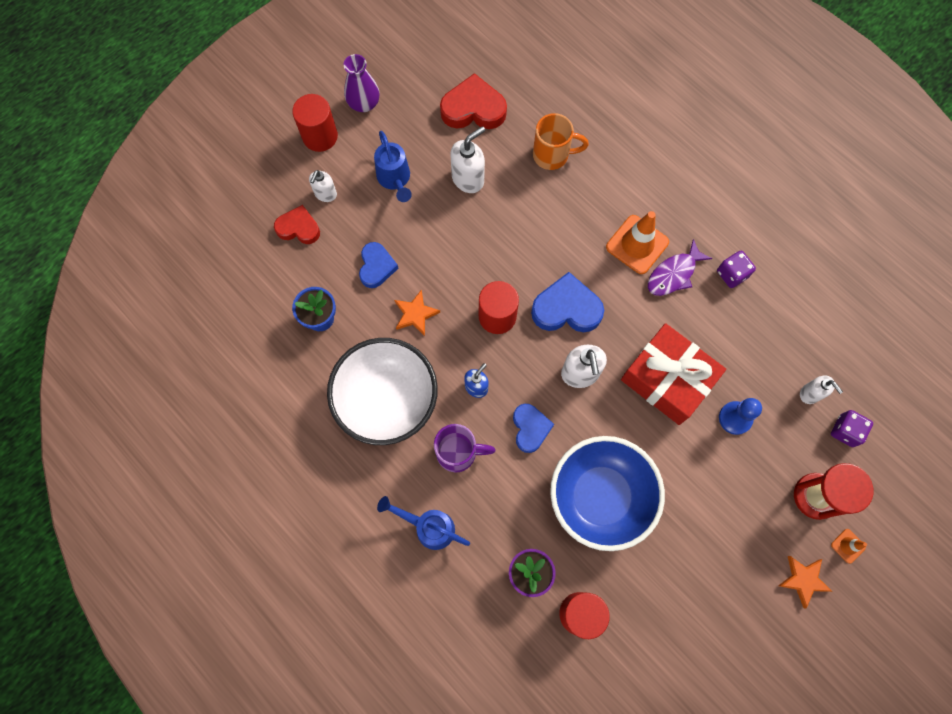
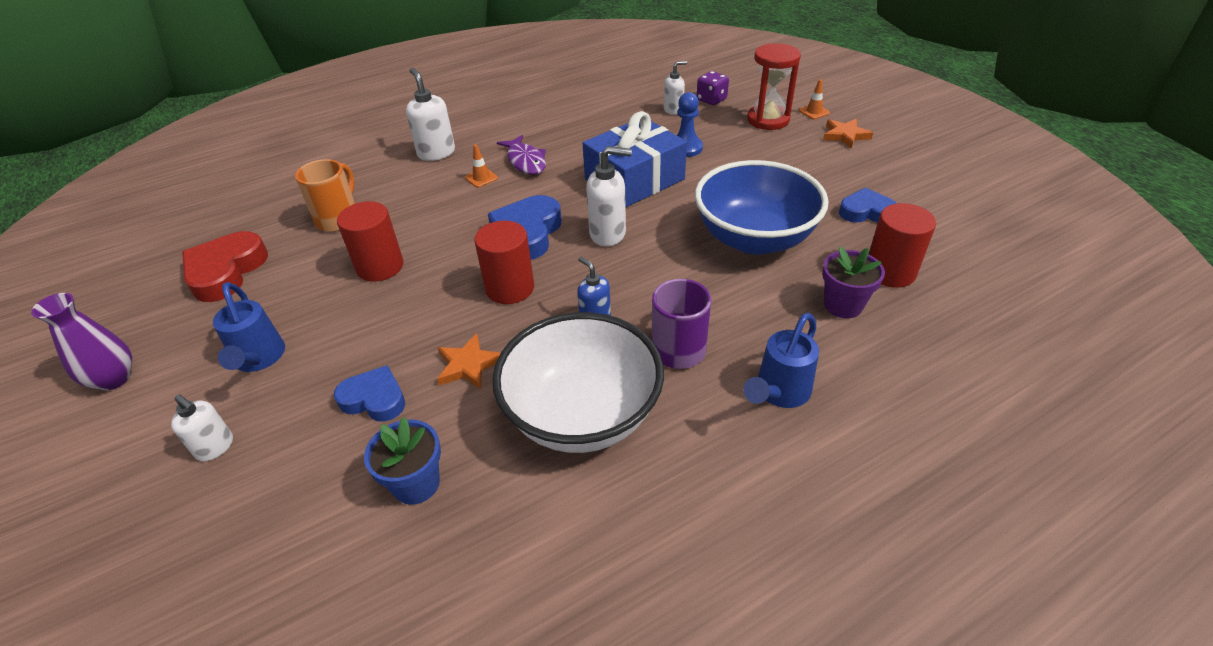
camera: 75 degrees left, 30 degrees down
red heart [274,205,320,244] -> none
red cylinder [292,94,338,152] -> red cylinder moved to [337,201,403,282]
blue watering can [374,131,412,202] -> blue watering can turned 75 degrees clockwise [213,282,285,372]
white soap dispenser [450,126,485,193] -> white soap dispenser moved to [406,68,455,161]
blue heart [513,404,554,453] -> blue heart moved to [839,188,897,223]
orange traffic cone [606,211,669,274] -> orange traffic cone [465,144,498,188], size x0.49
red gift [621,323,726,425] -> blue gift [583,111,687,207]
purple dice [717,251,756,288] -> none

